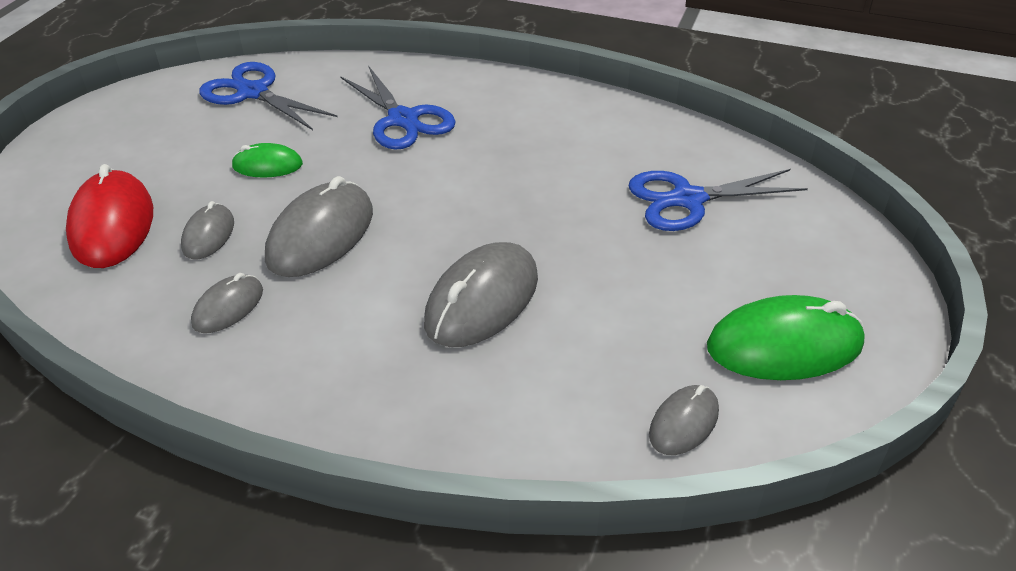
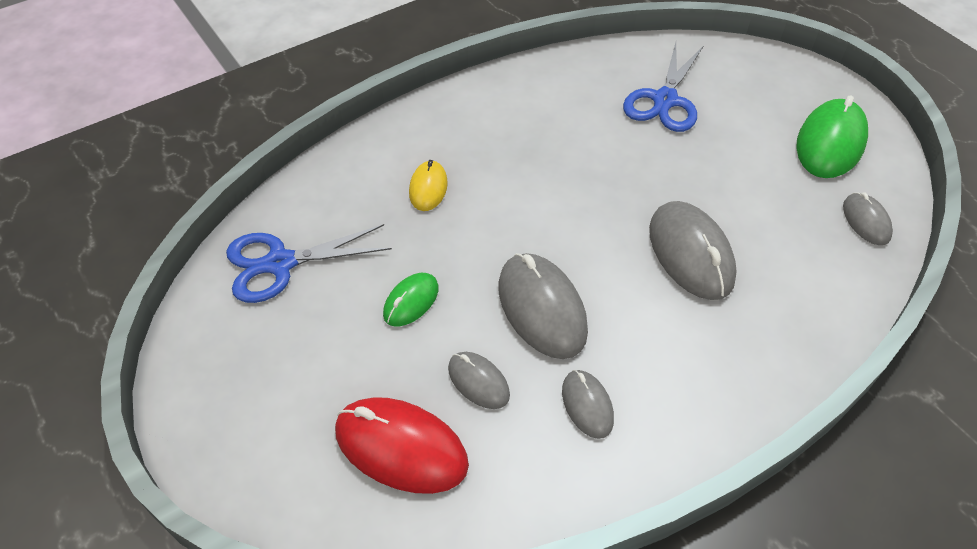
camera: 55 degrees left, 10 degrees up
blue scissors [340,66,456,150] -> yellow mouse [409,160,448,211]

